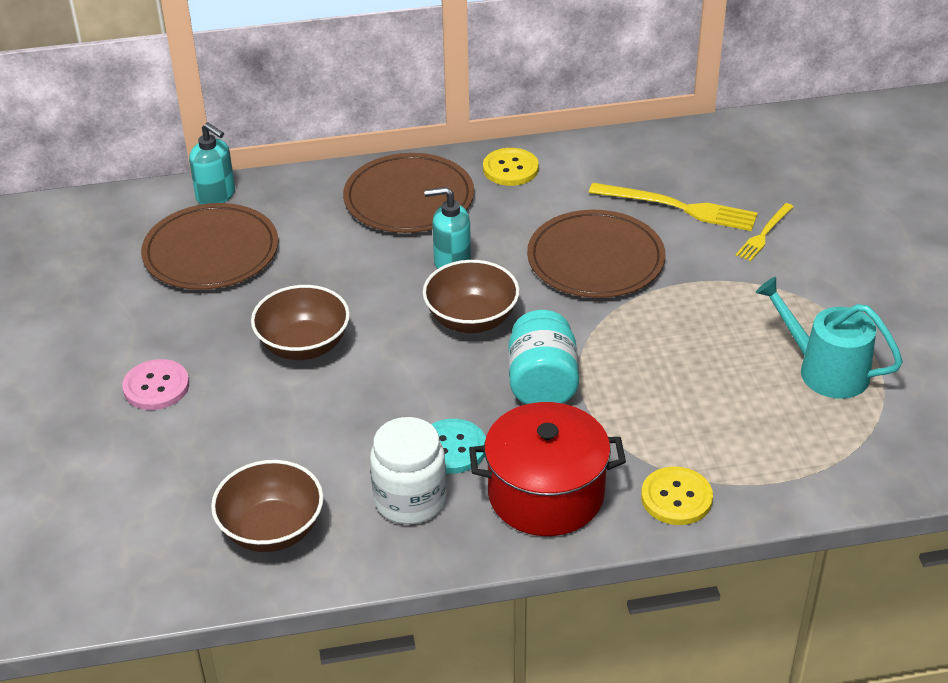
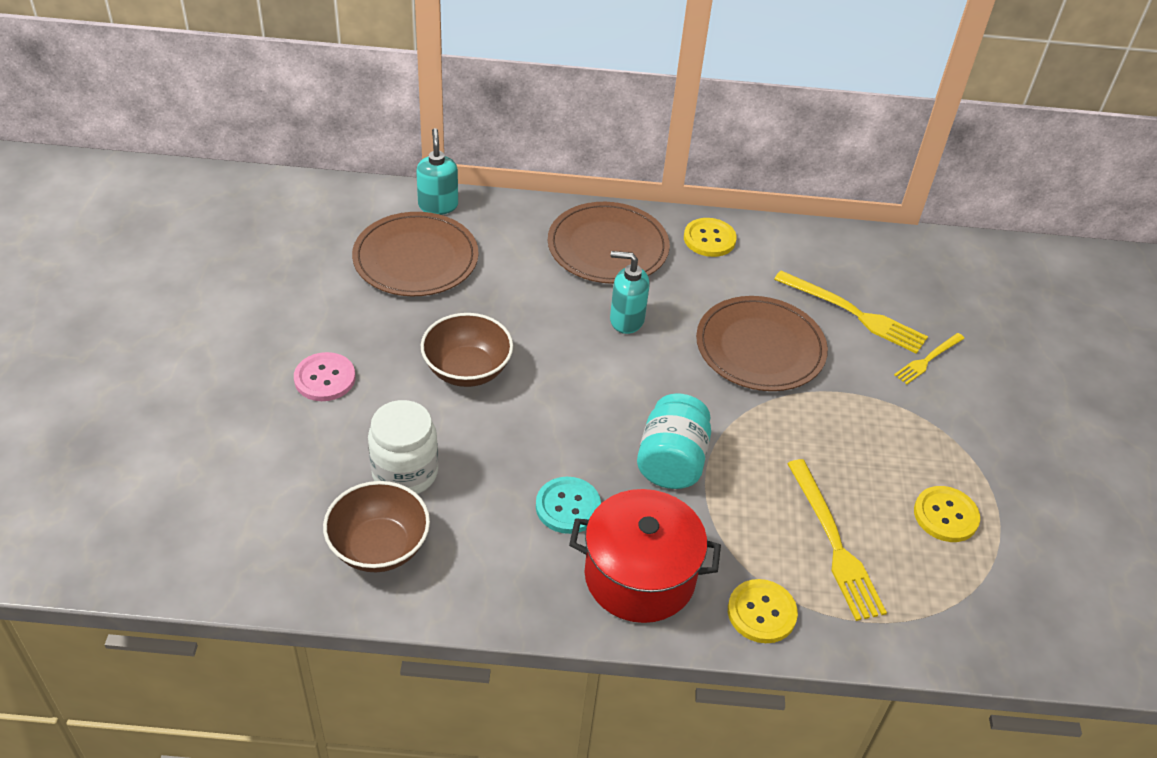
camera: 10 degrees right, 5 degrees up
turquoise soap dispenser [189,122,235,204] -> turquoise soap dispenser turned 150 degrees counterclockwise [416,128,458,215]
white jar [370,417,446,524] -> white jar moved to [368,400,438,494]
brown bowl [423,260,520,333] -> none
turquoise watering can [756,277,903,399] -> yellow button [914,486,980,542]
none -> yellow fork [787,459,887,621]

